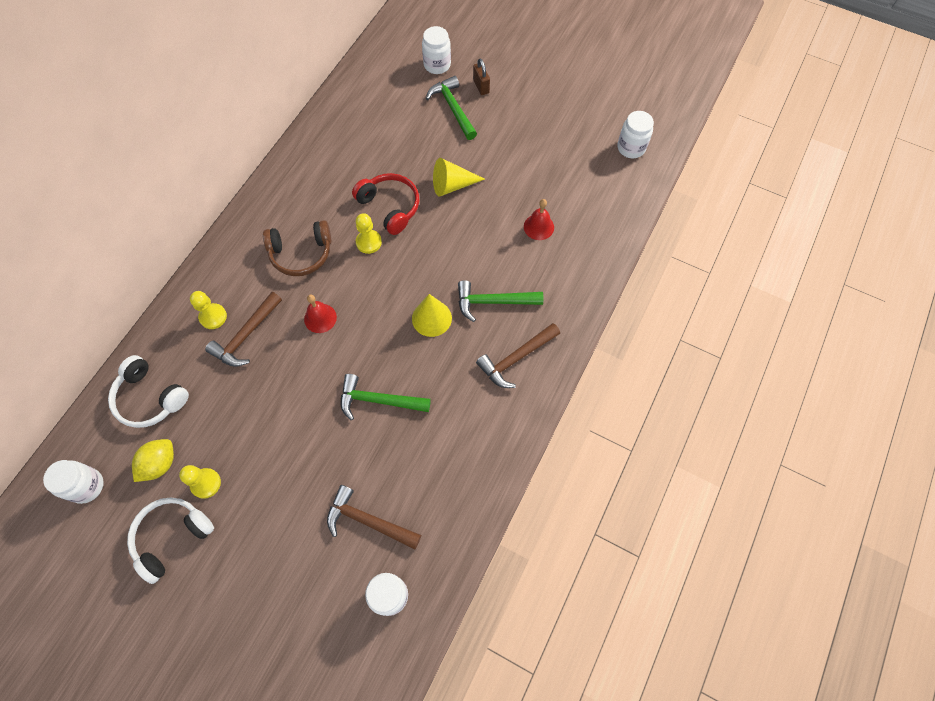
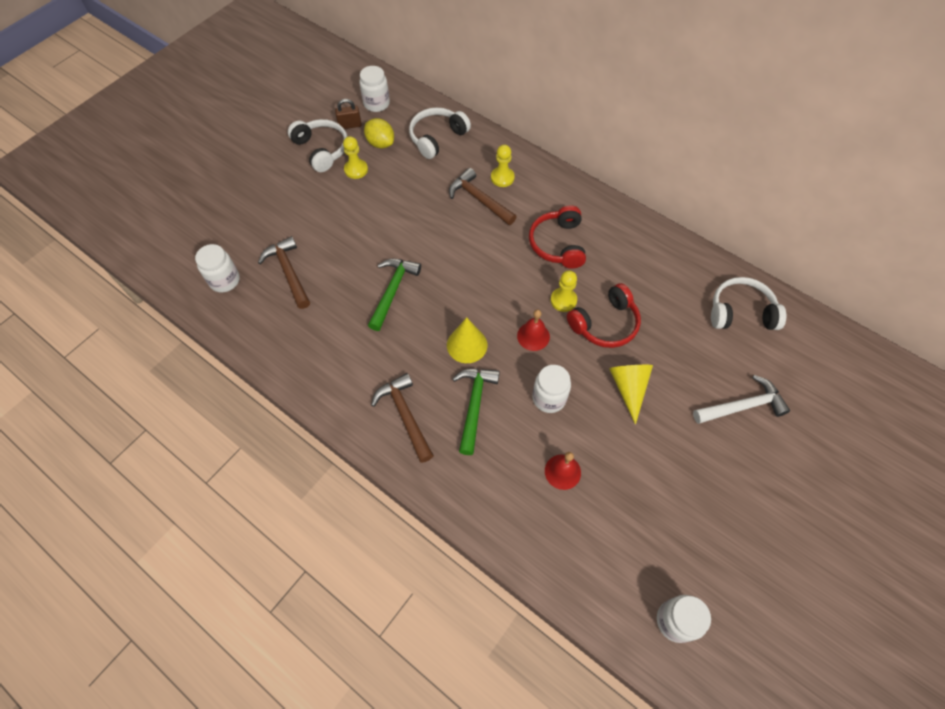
camera: 100 degrees right, 5 degrees down
brown headphones [263,220,331,276] -> red headphones [529,205,586,269]
red bell [304,295,337,333] -> red bell moved to [517,309,550,351]
brown hammer [327,485,421,549] -> brown hammer turned 60 degrees counterclockwise [258,236,310,309]
white jar [422,26,451,74] -> white jar moved to [532,365,571,413]
green hammer [426,76,477,140] -> white hammer [693,375,790,424]
brown padlock [473,59,490,95] -> brown padlock moved to [335,99,362,129]
none -> white headphones [711,277,786,330]

